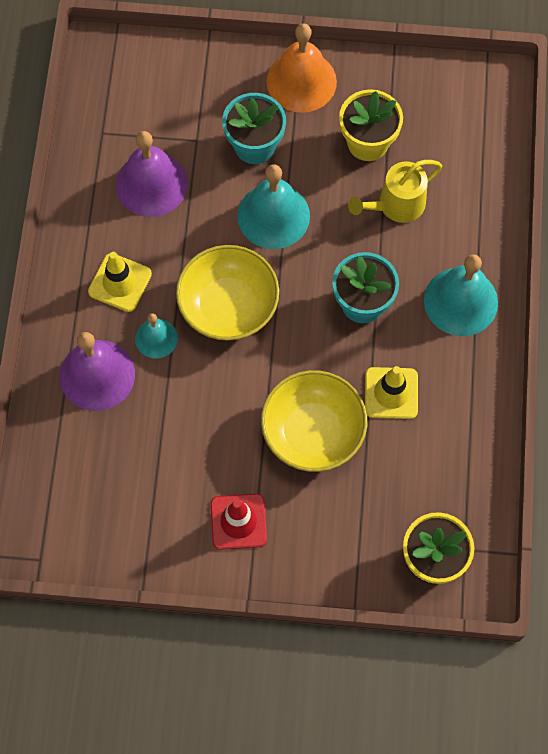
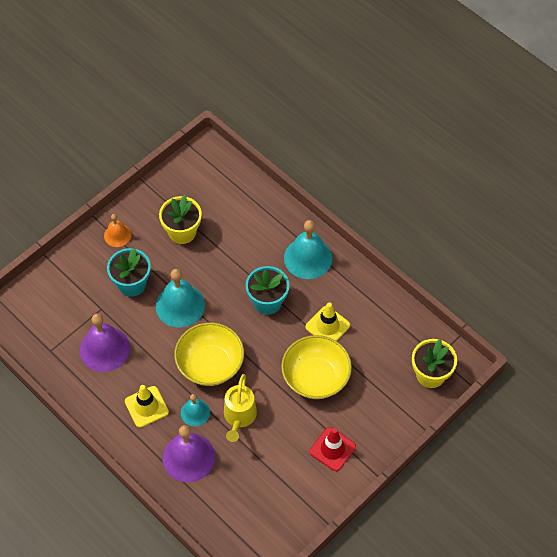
camera: 50 degrees left, 10 degrees down
orange bell [267,23,337,113] -> orange bell [104,214,131,247], size x0.57
yellow watering can [348,160,442,223] -> yellow watering can moved to [224,374,257,442]

